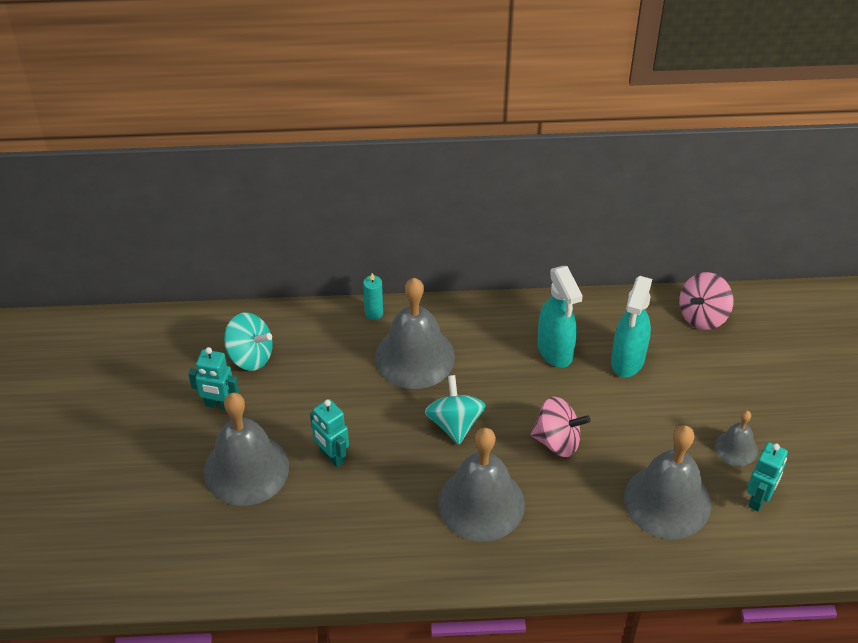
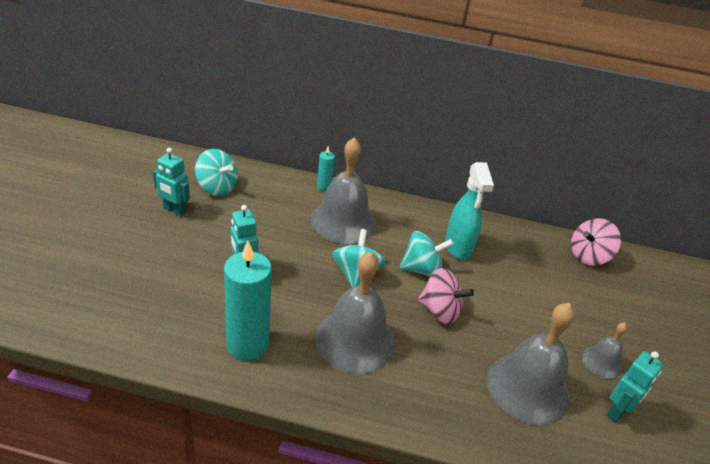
camera: 10 degrees right, 10 degrees down
grey bell [204,393,289,506] -> none
turquoise spray bottle [611,276,652,377] -> none
none -> turquoise candle [224,241,272,361]
none -> turquoise spinning top [400,231,454,277]

